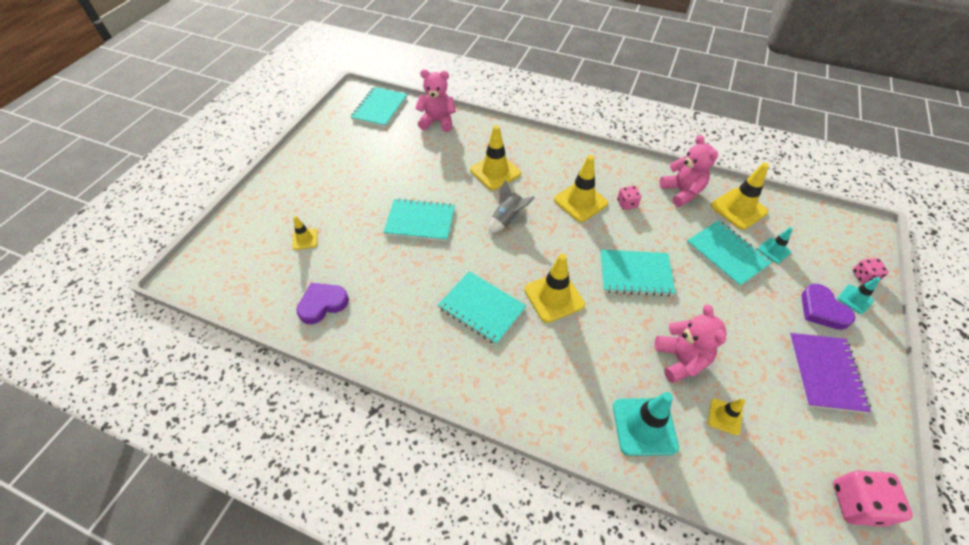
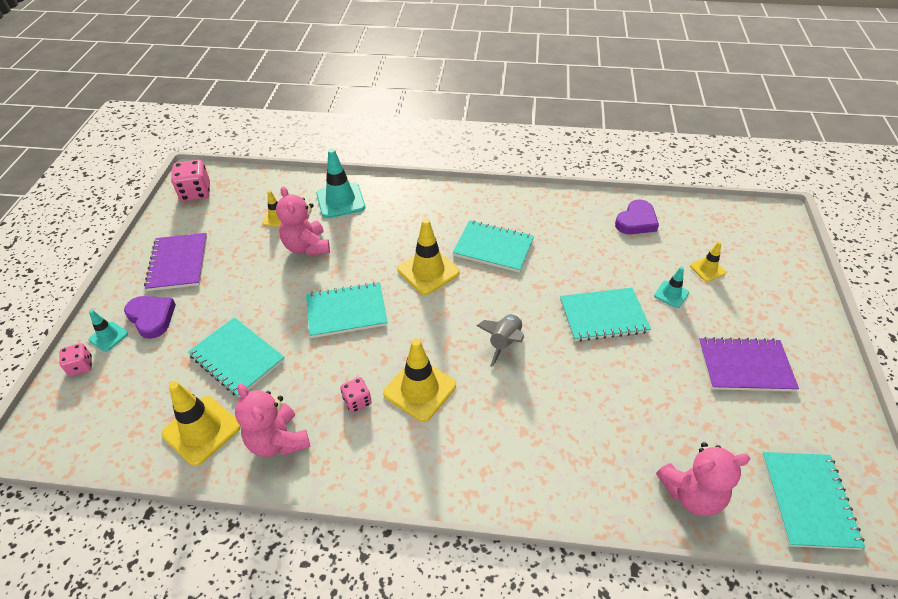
camera: 165 degrees right, 5 degrees down
yellow traffic cone [470,125,521,190] -> none
turquoise traffic cone [758,227,793,264] -> turquoise traffic cone moved to [654,267,689,308]
none -> purple notebook [699,337,799,391]

